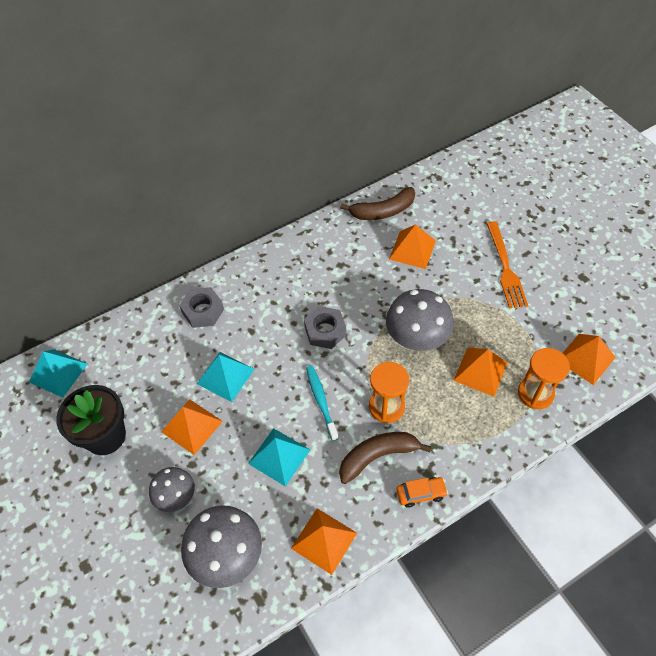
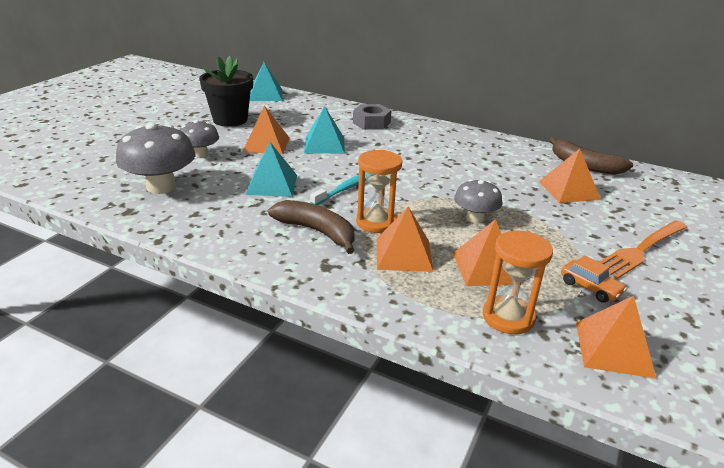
camera: 55 degrees right, 25 degrees down
orange pyramid [291,508,357,575] -> orange pyramid moved to [377,206,433,272]
grey nut [304,306,346,349] -> none
grey mushroom [386,289,454,351] -> grey mushroom [454,179,502,223], size x0.60
orange car [397,477,448,507] -> orange car moved to [561,255,627,303]

